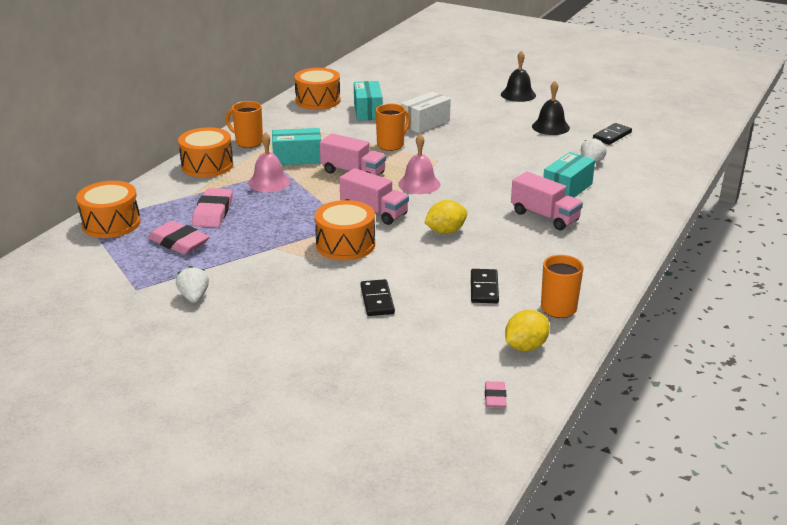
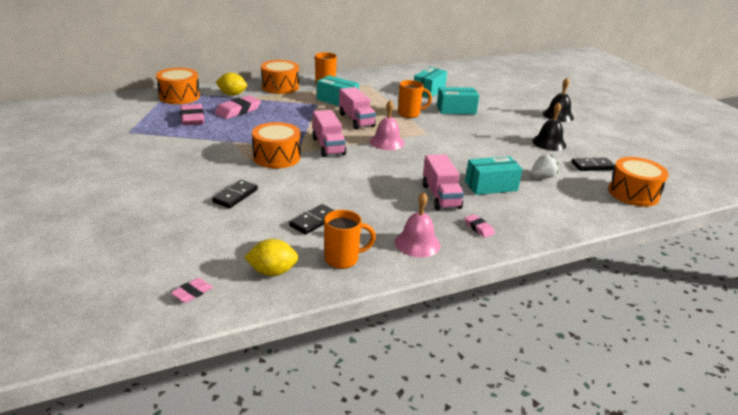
camera: 35 degrees right, 0 degrees up
white strawberry [176,266,209,303] -> none
pink bell [248,132,290,192] -> pink bell moved to [395,192,440,257]
orange drum [294,68,341,110] -> orange drum moved to [608,157,669,207]
white box [401,92,451,133] -> turquoise box [437,87,479,114]
yellow lemon [424,200,467,234] -> yellow lemon moved to [216,73,247,96]
none -> pink eraser [464,214,495,238]

